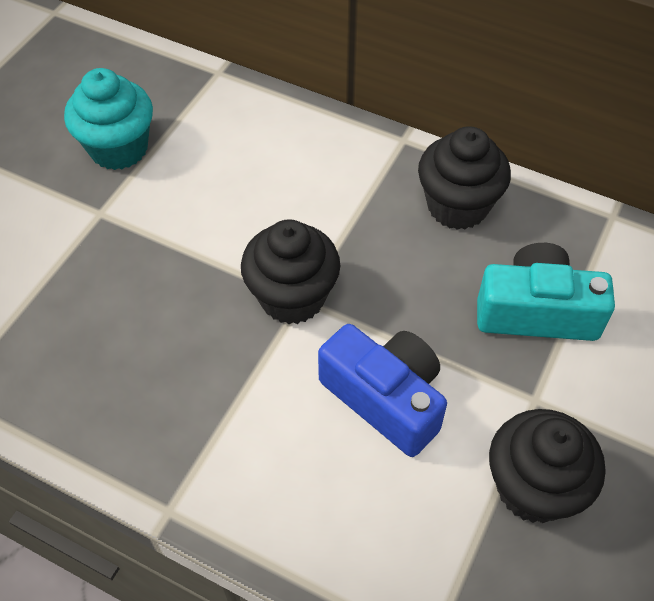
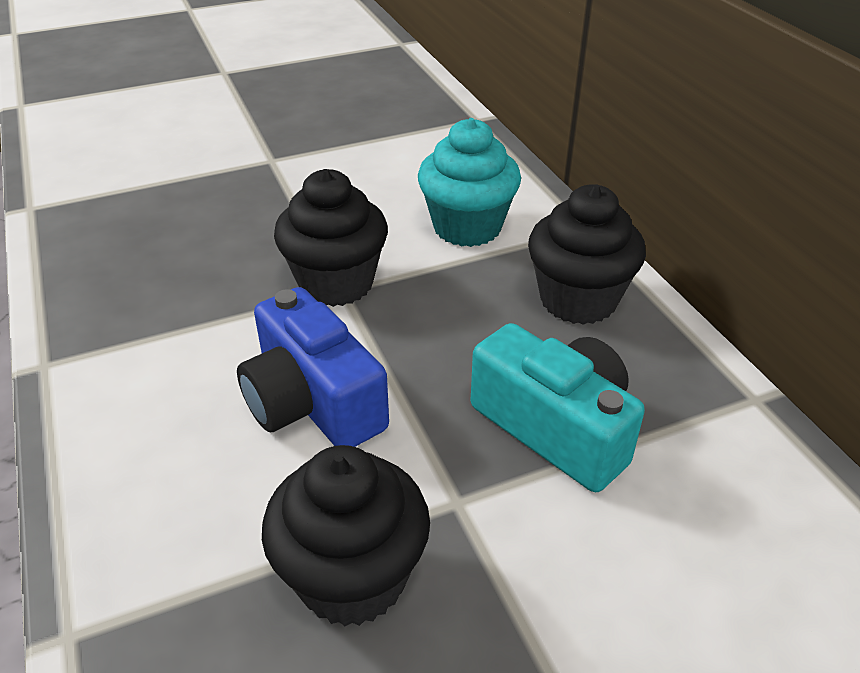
camera: 40 degrees right, 15 degrees down
turquoise cupcake [64,68,153,170] -> turquoise cupcake moved to [418,118,521,247]
blue camera [318,324,447,457] -> blue camera turned 150 degrees clockwise [237,287,389,447]

